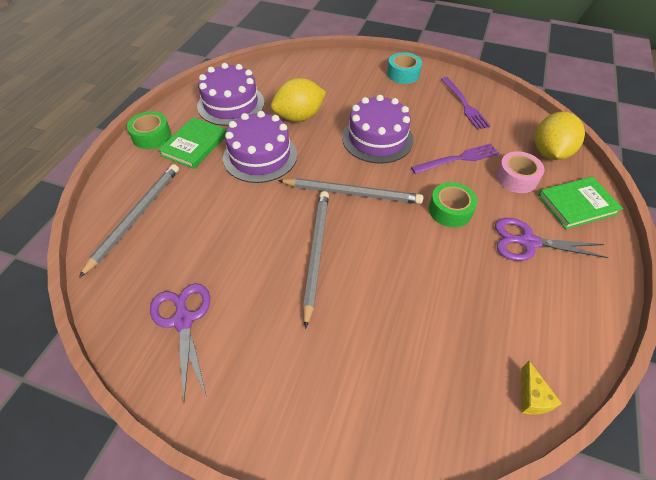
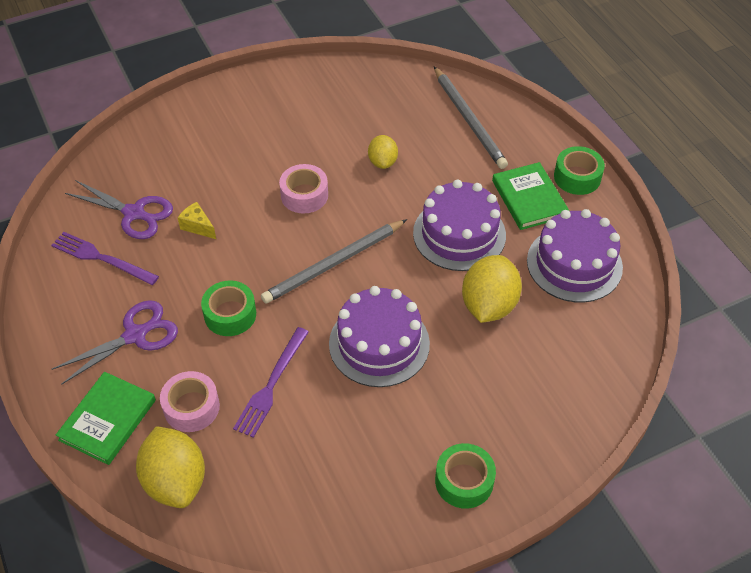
camera: 135 degrees right, 0 degrees up
purple scissors [150,283,210,402] -> purple scissors moved to [65,180,173,239]
grey pencil [303,191,329,329] -> pink tape [279,164,328,213]
turquoise tape [387,52,422,84] -> green tape [435,443,496,509]
purple fork [441,77,491,130] -> purple fork moved to [51,232,159,285]
yellow cheese [521,361,562,415] -> yellow cheese moved to [178,202,216,239]
none -> yellow lemon [368,135,398,169]

